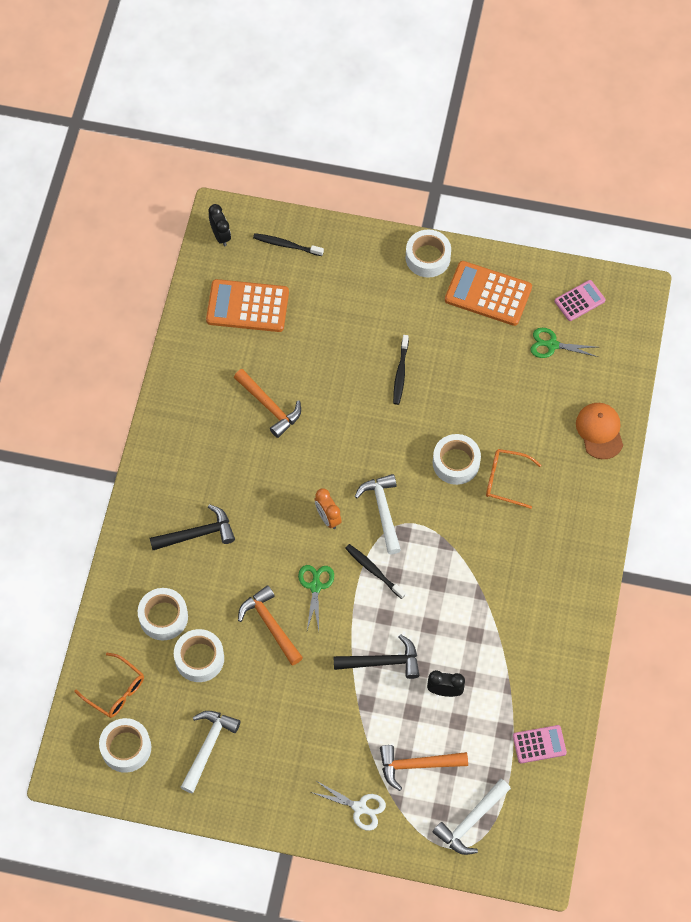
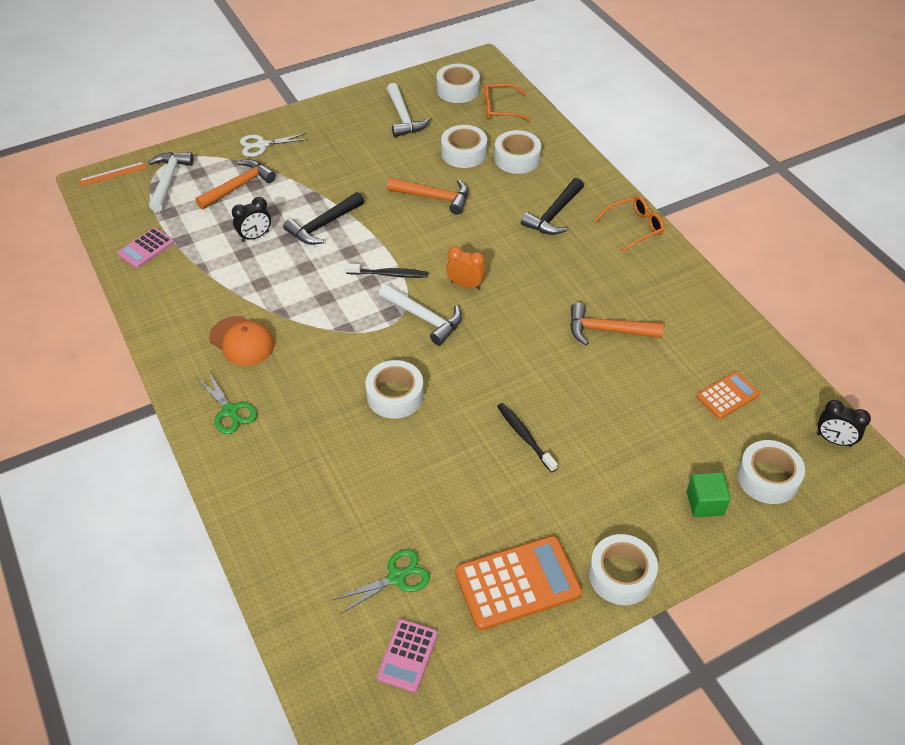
camera: 140 degrees right, 15 degrees down
orange calculator [206,279,289,332] -> orange calculator [696,371,760,419], size x0.57
black toothbrush [253,233,324,256] -> white tape [737,440,805,504]
green scissors [298,565,334,631] -> green scissors moved to [197,370,257,434]
orange glasses [486,449,541,509] -> orange glasses moved to [594,196,665,253]
orange cap [576,403,623,459] -> orange cap moved to [209,316,275,366]
none -> orange ruler [79,162,146,187]
none -> green cube [687,472,731,517]

